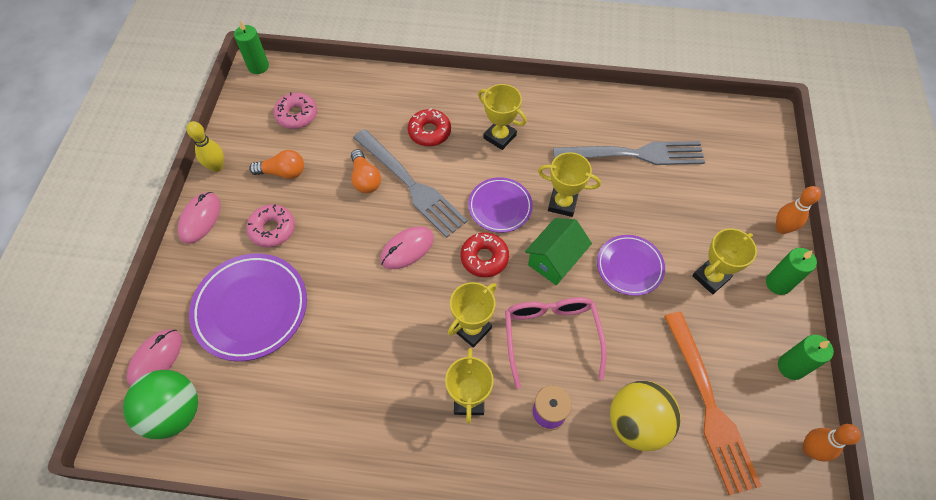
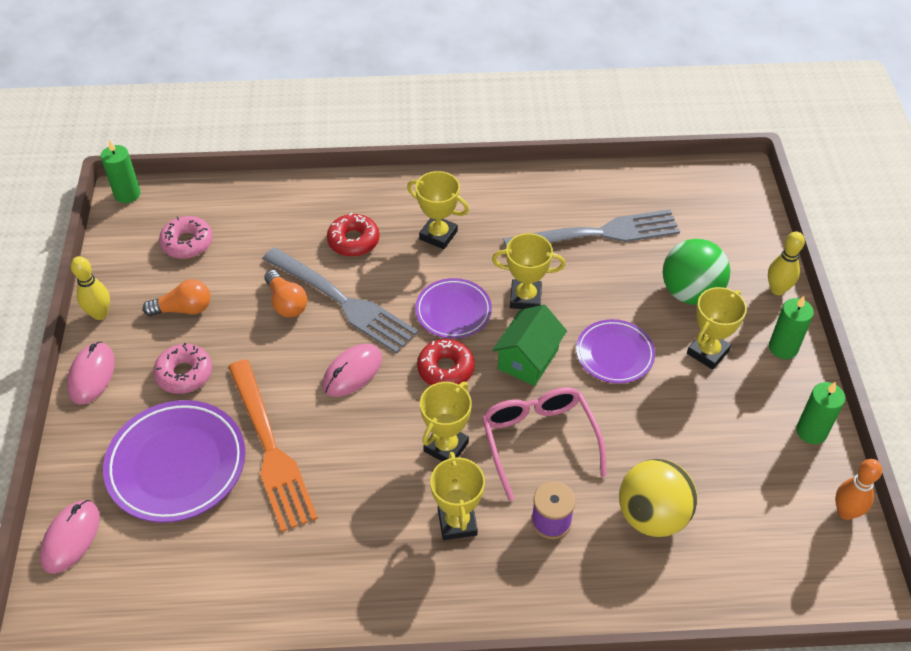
camera: 10 degrees left, 10 degrees down
green ball [123,370,198,439] -> green ball moved to [663,239,730,305]
orange fork [664,312,762,495] -> orange fork moved to [228,359,318,532]
orange bowling pin [776,186,821,234] -> yellow bowling pin [768,232,805,295]

